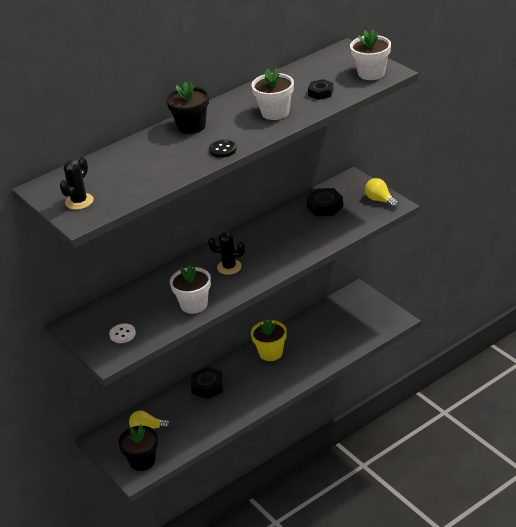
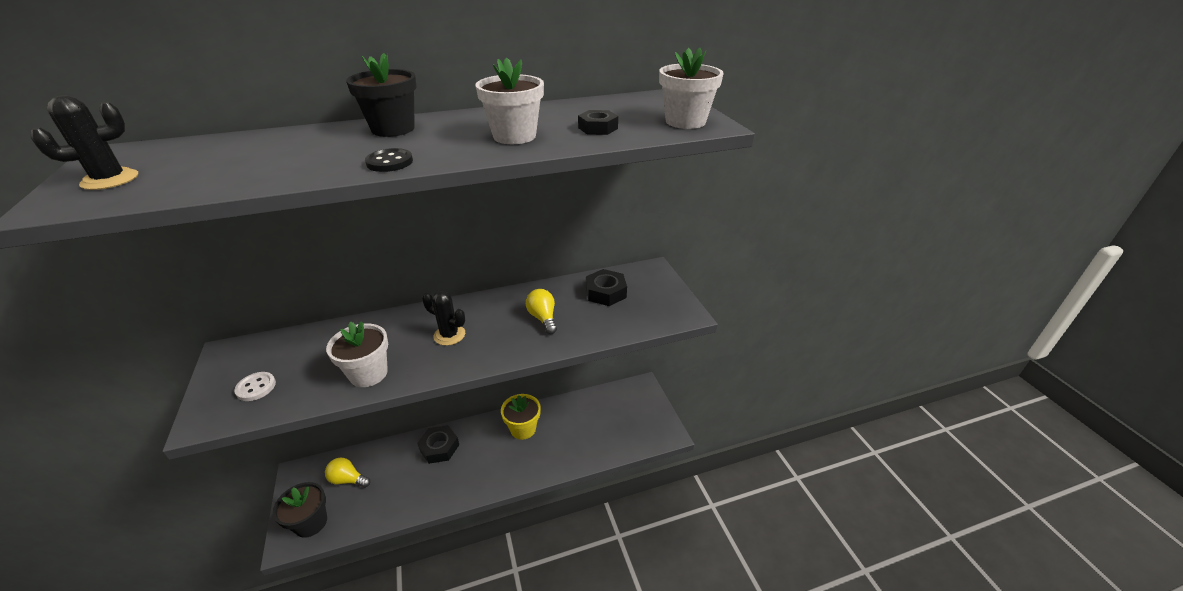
camera: 15 degrees right, 0 degrees up
yellow light bulb [365,178,398,208] -> yellow light bulb moved to [526,289,557,334]

